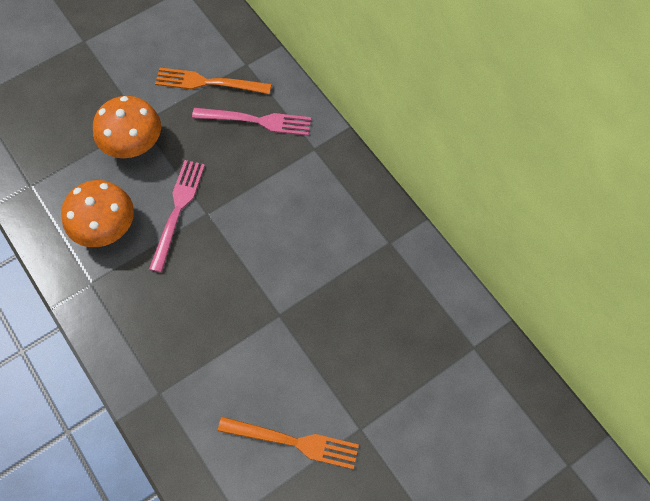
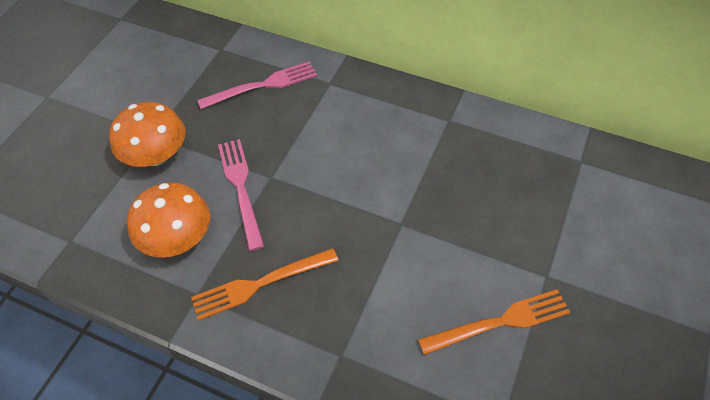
camera: 30 degrees left, 10 degrees down
orange fork [155,68,272,94] -> orange fork moved to [191,248,339,321]

